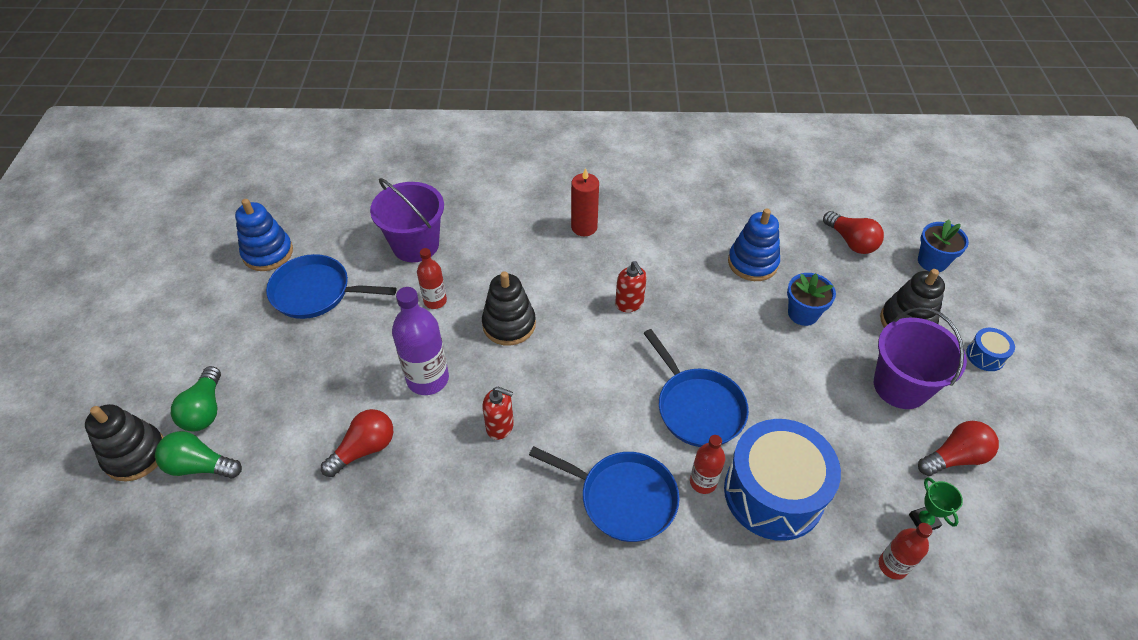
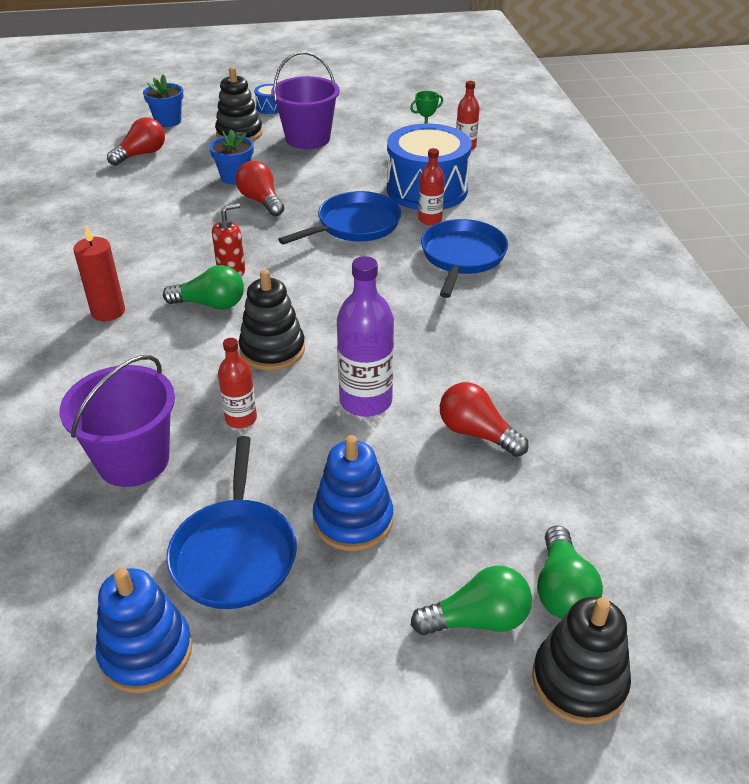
camera: 100 degrees left, 10 degrees down
red soap dispenser [482,387,514,440] -> none
blue stacking toy [728,208,780,281] -> blue stacking toy moved to [313,435,393,551]
red light bulb [918,421,999,476] -> red light bulb moved to [235,161,284,216]
none -> green light bulb [163,265,244,310]

